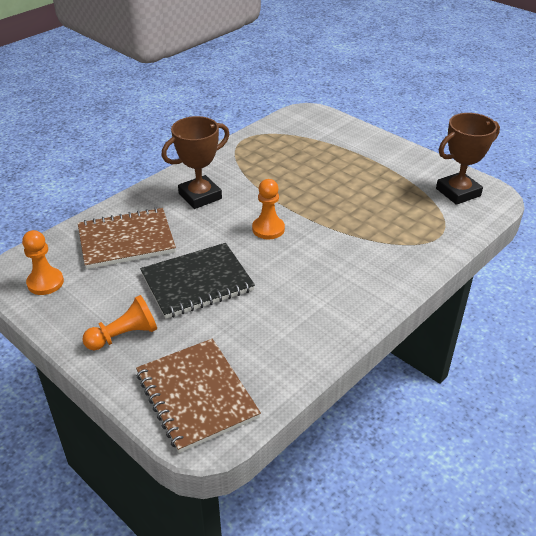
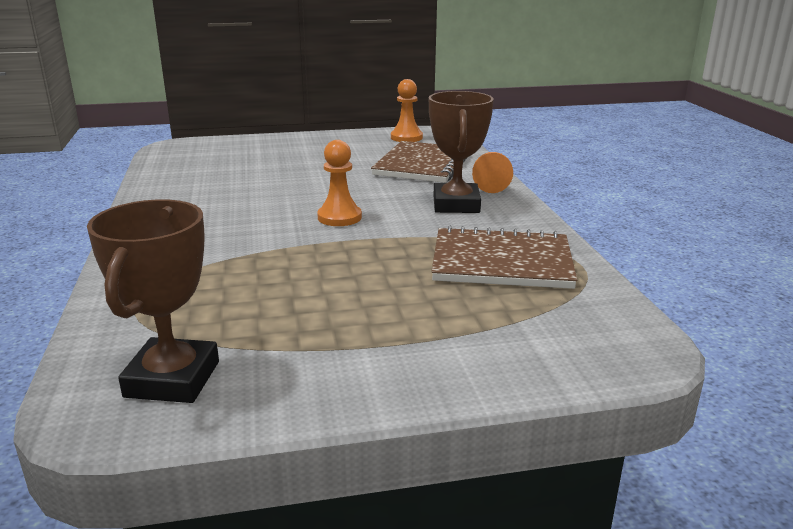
camera: 125 degrees right, 15 degrees down
orange pawn [82,295,157,350] -> orange pawn moved to [472,152,513,193]
brown notebook [136,339,261,453] -> brown notebook moved to [431,226,577,289]
black notebook [140,243,255,319] -> none

